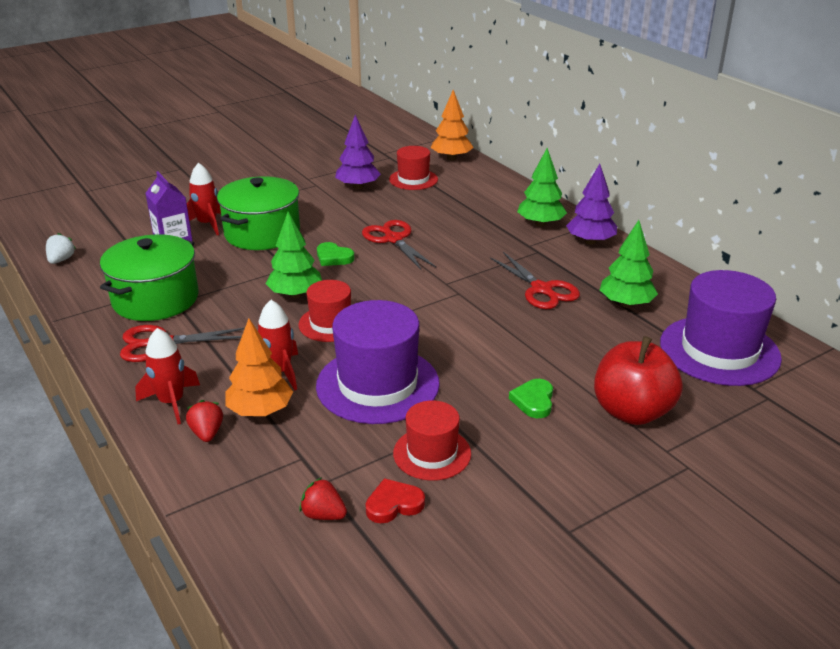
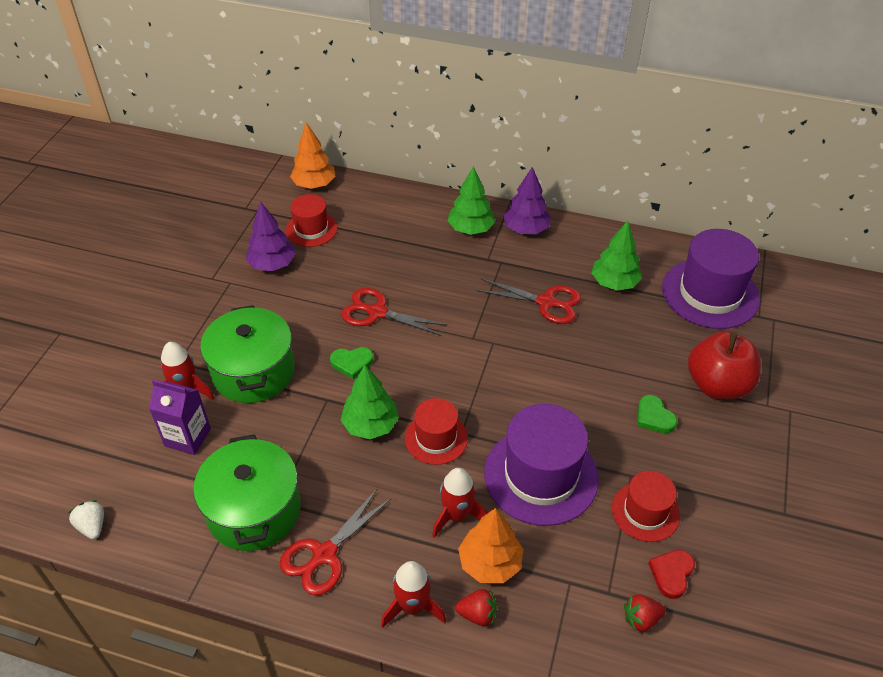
camera: 40 degrees left, 15 degrees up
red strawberry [186,400,223,442] -> red strawberry turned 150 degrees clockwise [455,589,497,626]

